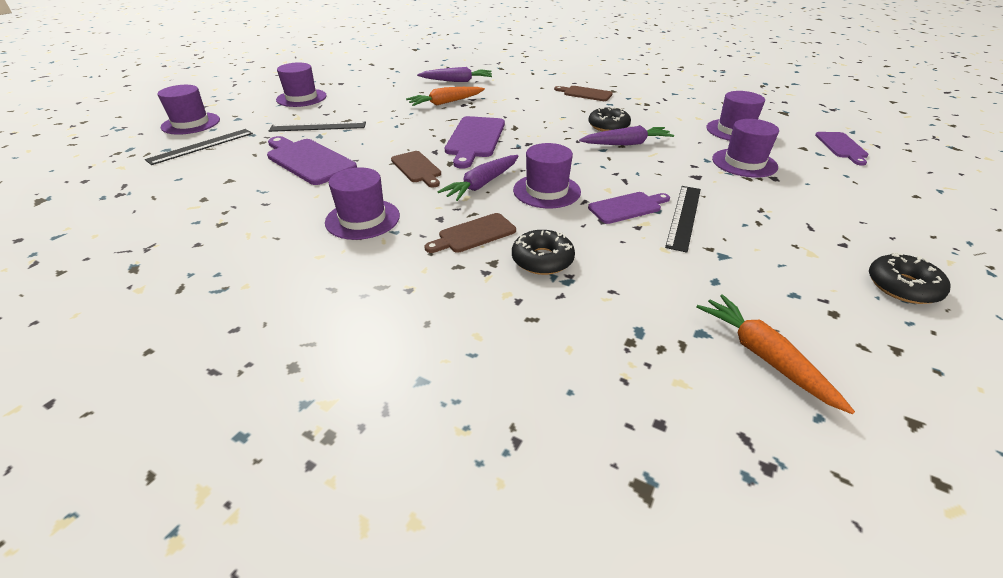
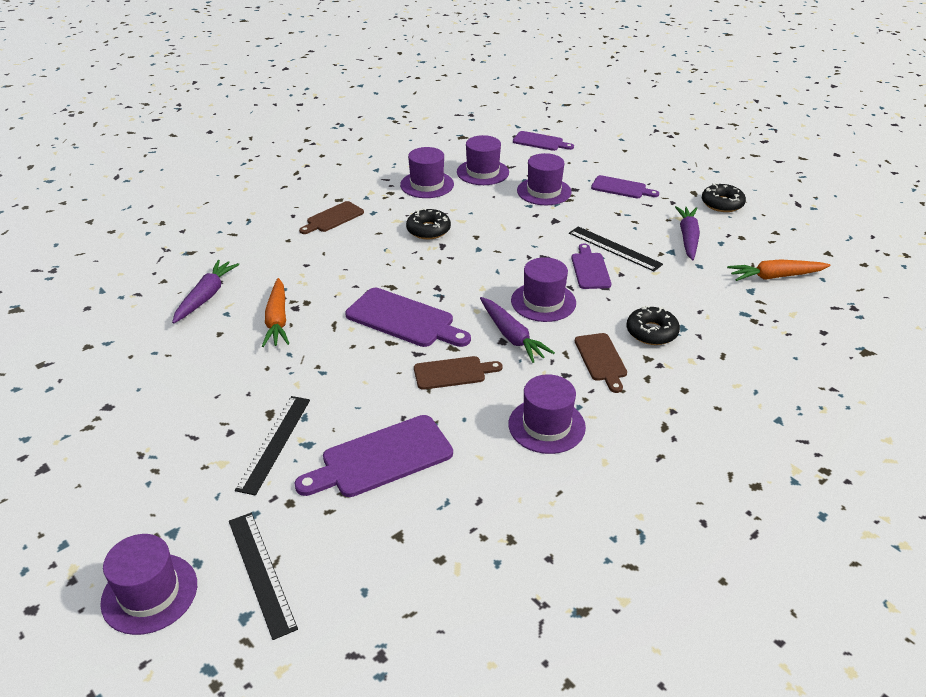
camera: 70 degrees left, 0 degrees up
purple hat [276,63,327,107] -> purple hat moved to [400,147,454,198]
purple carrot [579,126,674,146] -> purple carrot moved to [675,206,700,260]
none -> purple cutting board [591,175,659,198]

